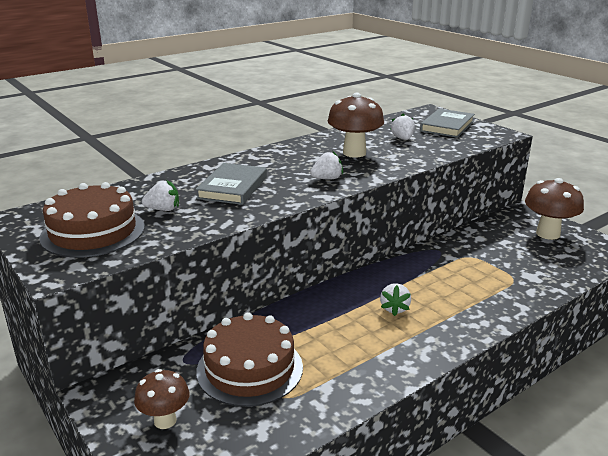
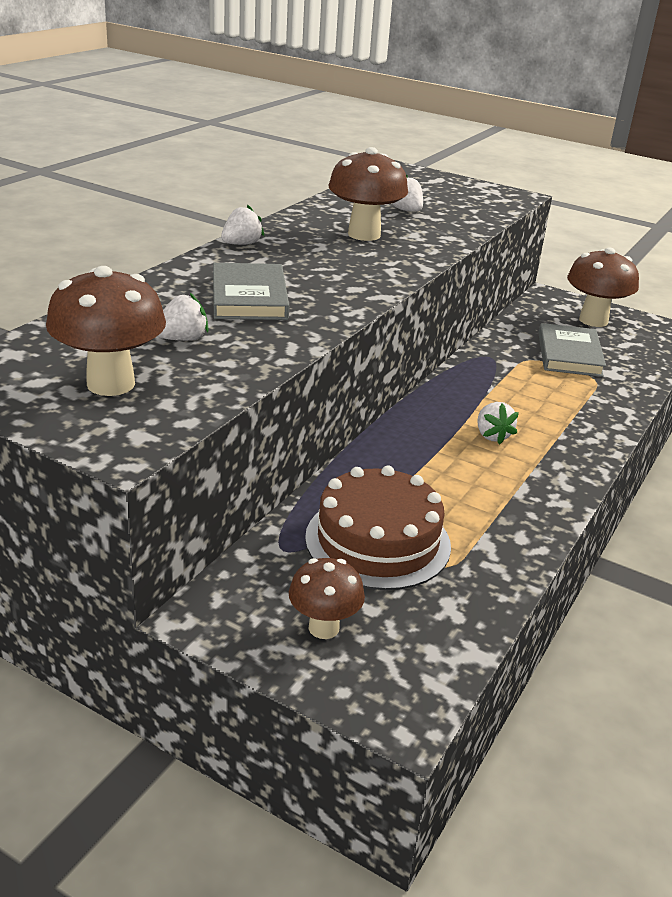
camera: 25 degrees left, 5 degrees up
brown cake [39,182,145,258] -> brown mushroom [46,266,166,396]
white strawberry [310,151,343,180] -> white strawberry moved to [221,205,264,245]
grey book [420,109,475,138] -> grey book moved to [538,323,606,377]

